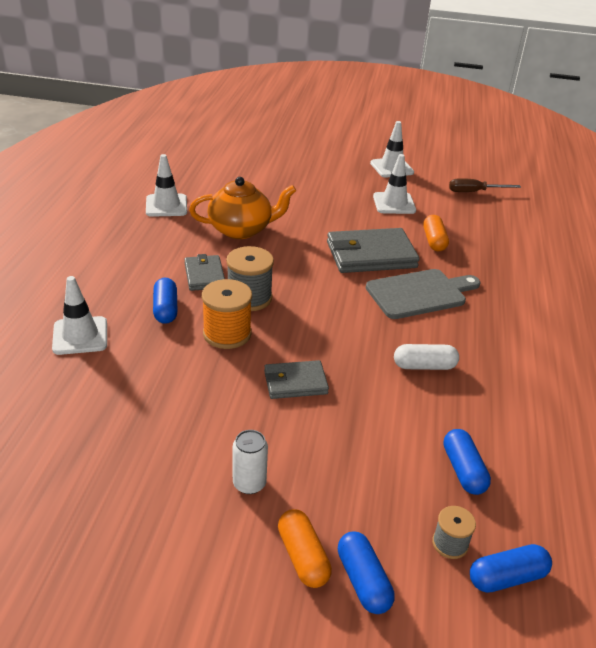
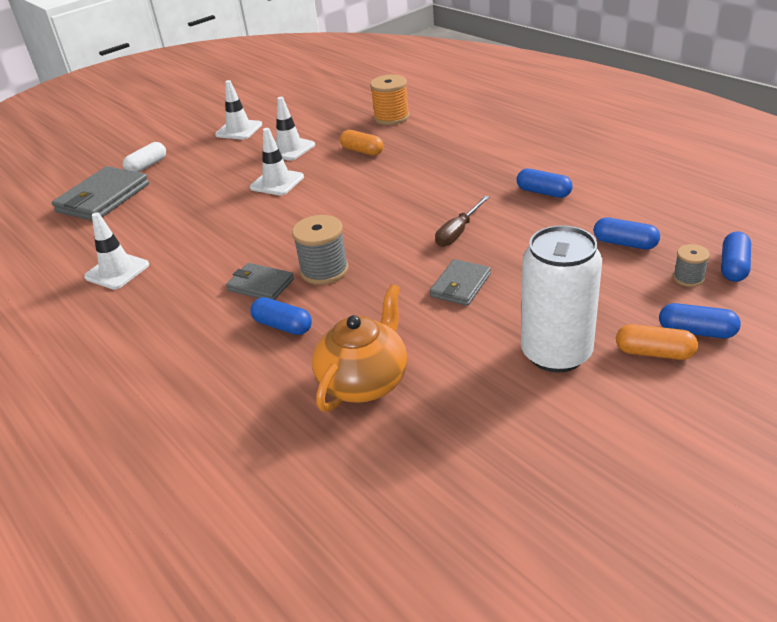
camera: 45 degrees left, 0 degrees up
white traffic cone [52,276,107,355] -> white traffic cone moved to [250,128,304,195]
orange teapot [189,177,296,239] -> orange teapot moved to [312,284,407,412]
orange spool [202,279,252,349] -> orange spool moved to [370,75,409,125]
white can [233,430,268,494] -> white can [521,225,602,373], size x2.17
grey wallet [327,228,420,273] -> grey wallet moved to [52,166,149,221]
grey cutting board [366,269,480,319] -> none
white capsule [394,344,459,370] -> white capsule moved to [123,142,166,172]
brown screwdriver [449,178,521,192] -> brown screwdriver moved to [435,196,490,247]
none -> blue capsule [517,169,573,198]

